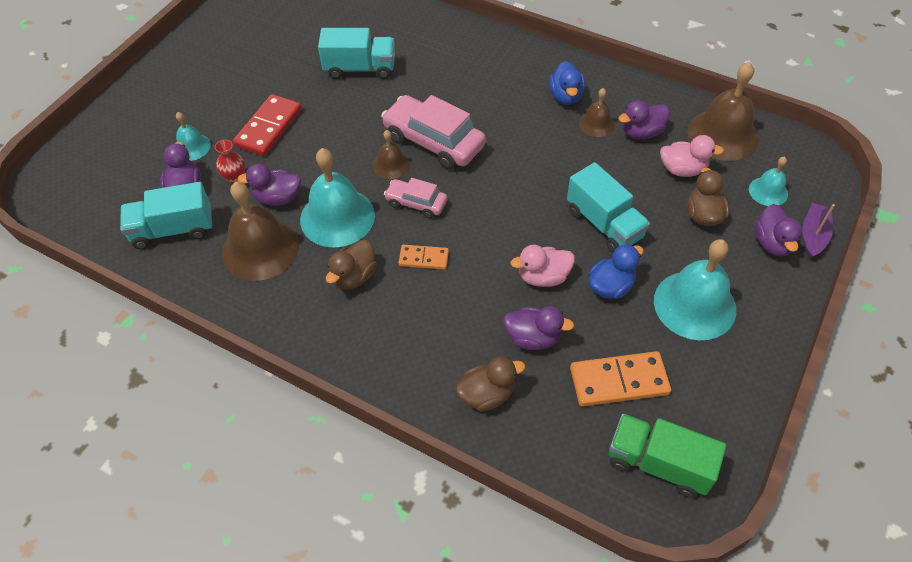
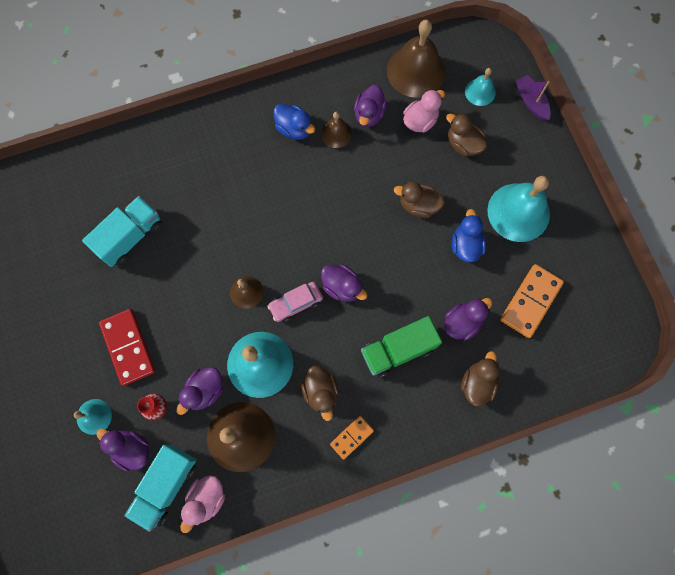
camera: 50 degrees left, 20 degrees up
pink car [381,95,486,170] -> none
orange domino [398,245,449,270] -> orange domino moved to [330,416,374,460]
pink duck [510,245,575,287] -> pink duck moved to [180,475,225,533]
turquoise truck [567,162,650,253] -> brown duck [394,182,445,218]
green truck [609,414,726,498] -> green truck moved to [361,316,442,378]
purple duck [754,204,802,257] -> purple duck moved to [321,265,368,302]

